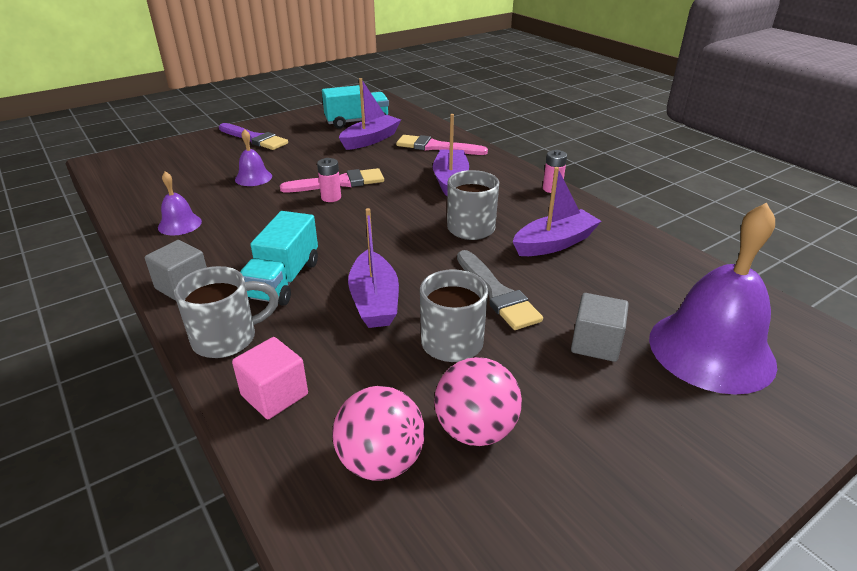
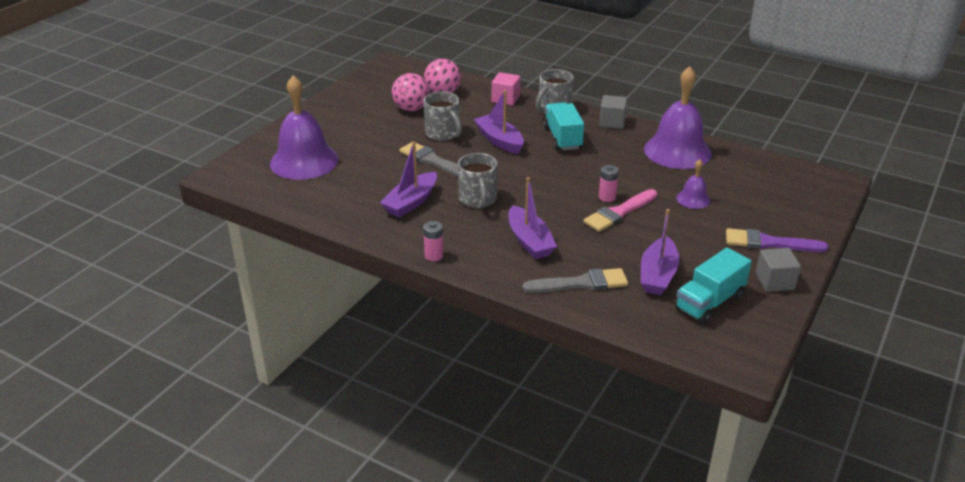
camera: 155 degrees right, 0 degrees up
purple bell [158,171,202,235] -> purple bell [644,66,712,169], size x2.15
pink brush [396,135,488,155] -> grey brush [522,268,628,293]
grey cube [571,293,629,362] -> grey cube moved to [755,248,801,292]

